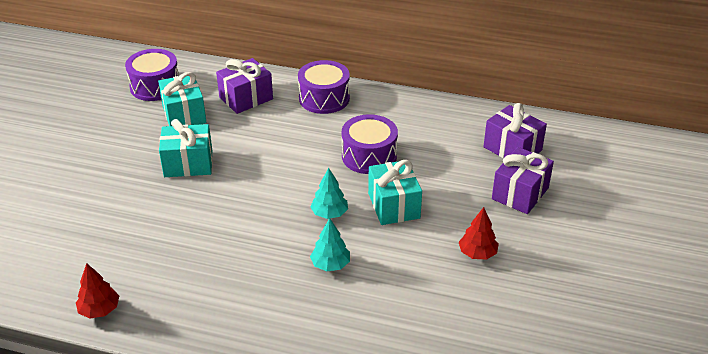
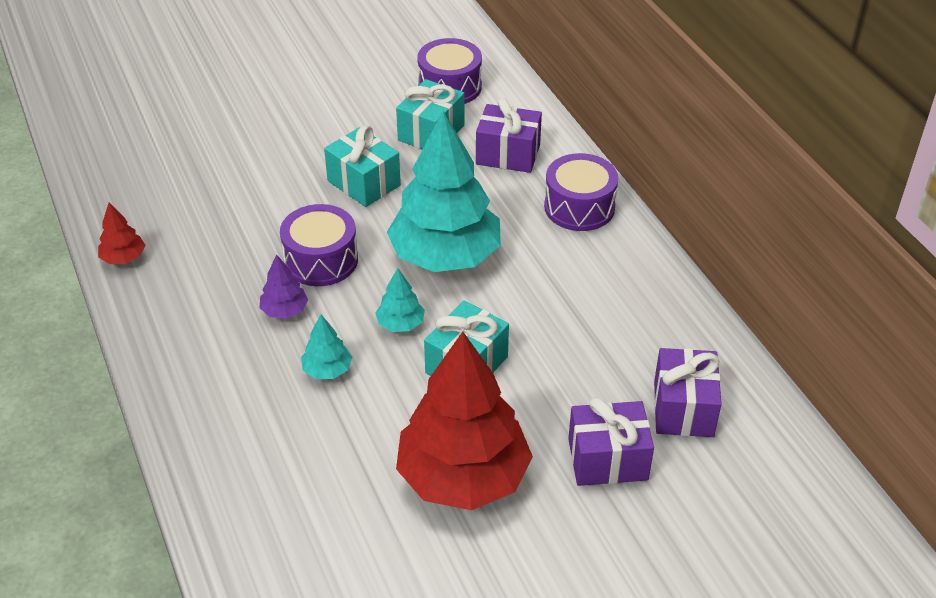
camera: 50 degrees right, 5 degrees up
purple drum [342,114,398,174] -> purple drum moved to [280,204,358,286]
red tree [459,207,499,260] -> red tree [396,332,533,510], size x2.42
none -> purple tree [259,254,308,318]
none -> turquoise tree [387,111,501,272]

